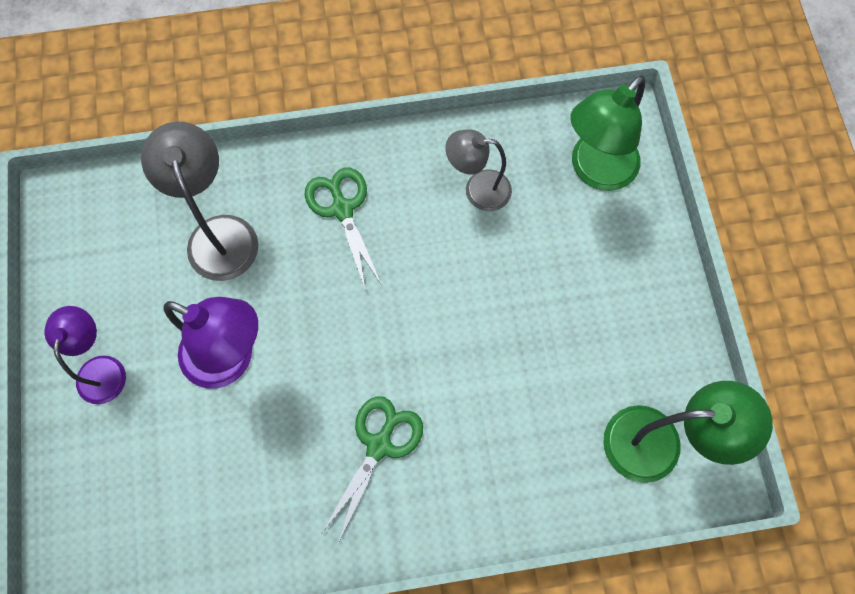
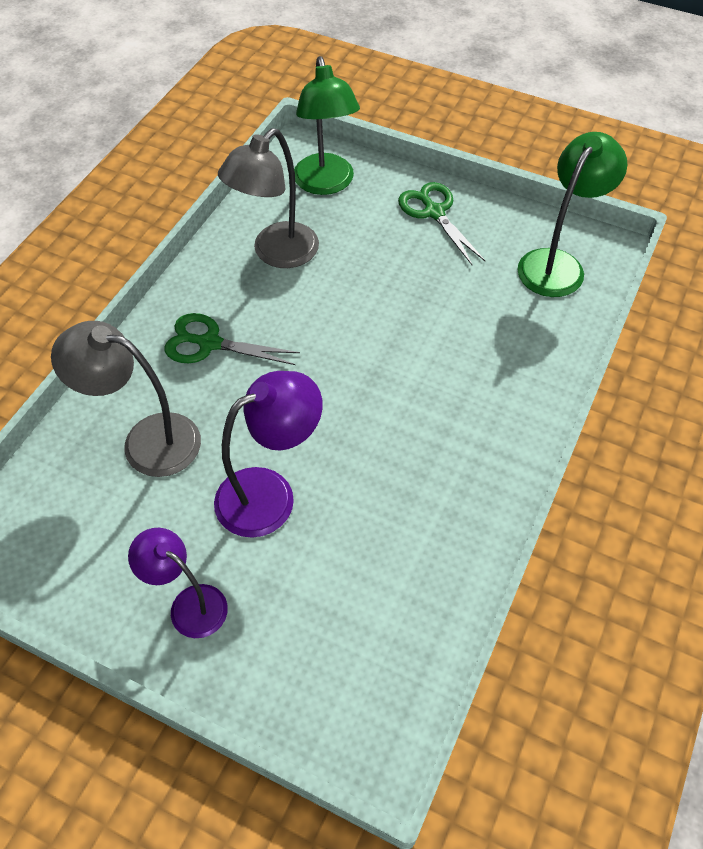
camera: 55 degrees left, 15 degrees down
green scissors [322,396,423,543] -> green scissors moved to [398,182,485,265]
grey lamp [445,129,512,211] -> grey lamp [218,128,319,268], size x1.51

